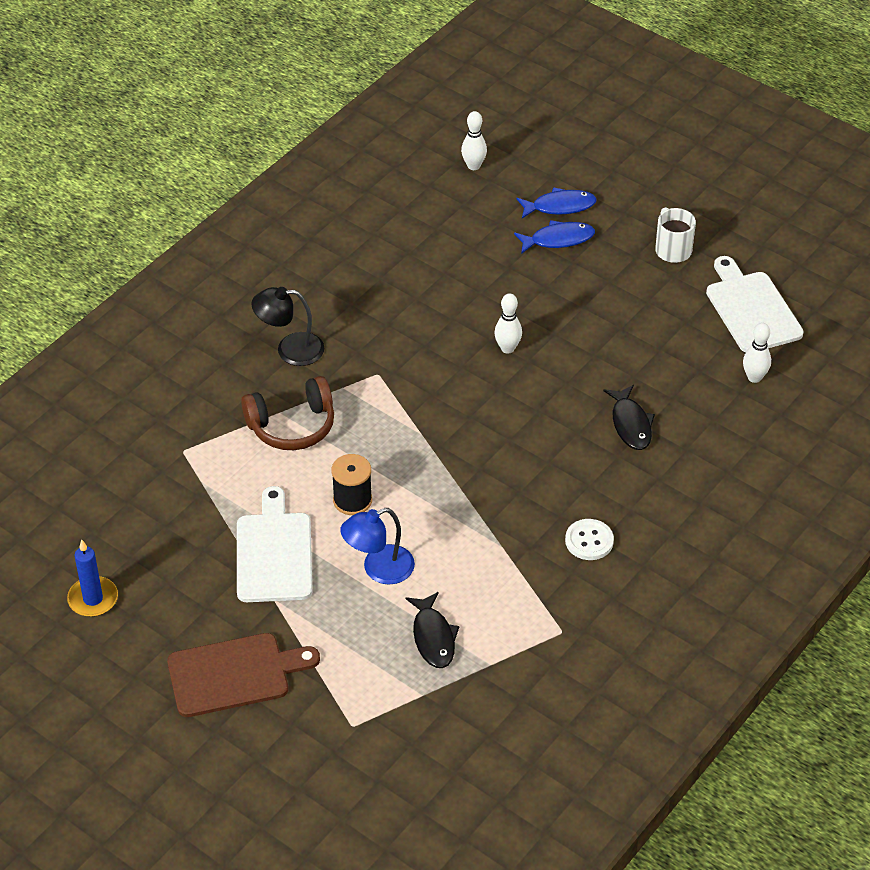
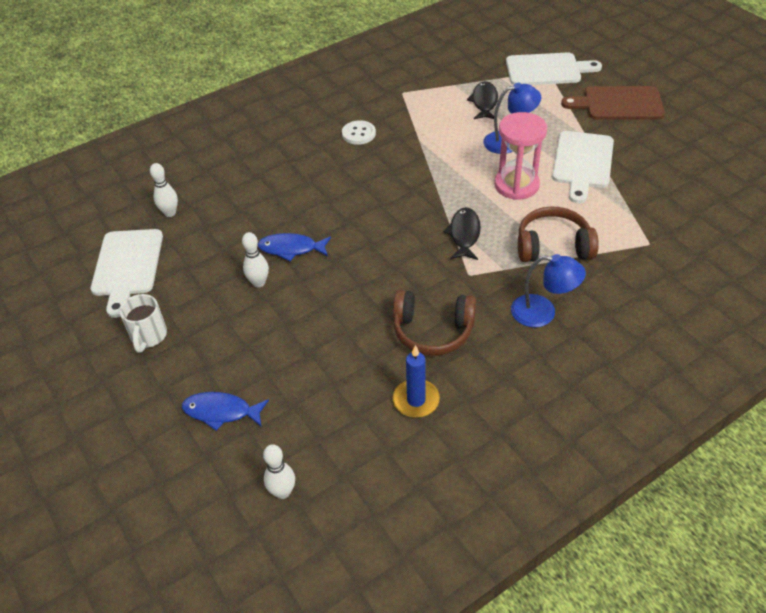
camera: 160 degrees left, 0 degrees up
blue candle [67,540,118,617] -> blue candle moved to [393,345,440,418]
black lamp [251,287,324,366] -> blue lamp [511,254,586,327]
black spool [331,454,372,515] -> pink hourglass [494,112,547,200]
white bowling pin [494,293,522,354] -> white bowling pin moved to [242,232,269,288]
blue fish [514,220,595,254] -> blue fish moved to [258,233,331,261]
black fish [603,385,655,450] -> black fish moved to [443,207,481,260]
none -> brown headphones [393,290,476,356]
none -> white cutting board [506,53,602,85]

